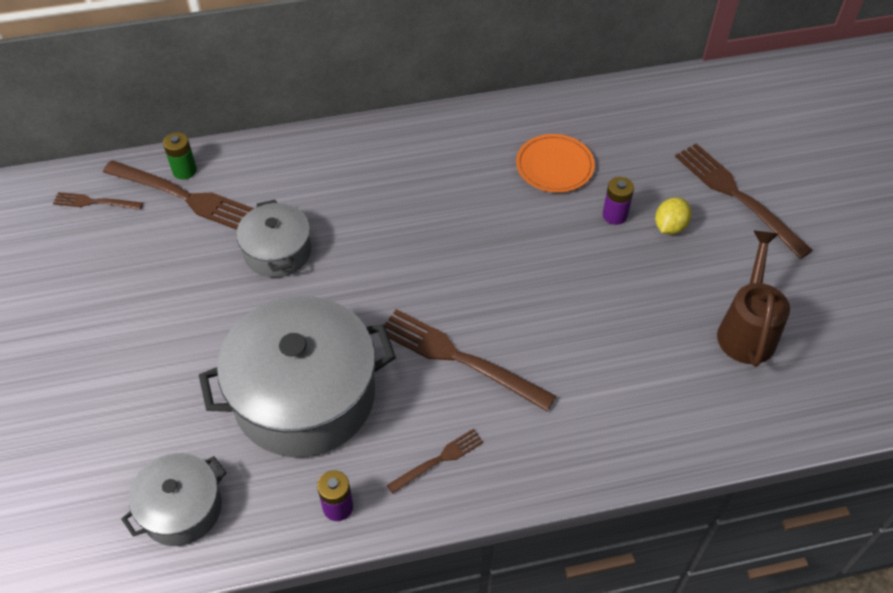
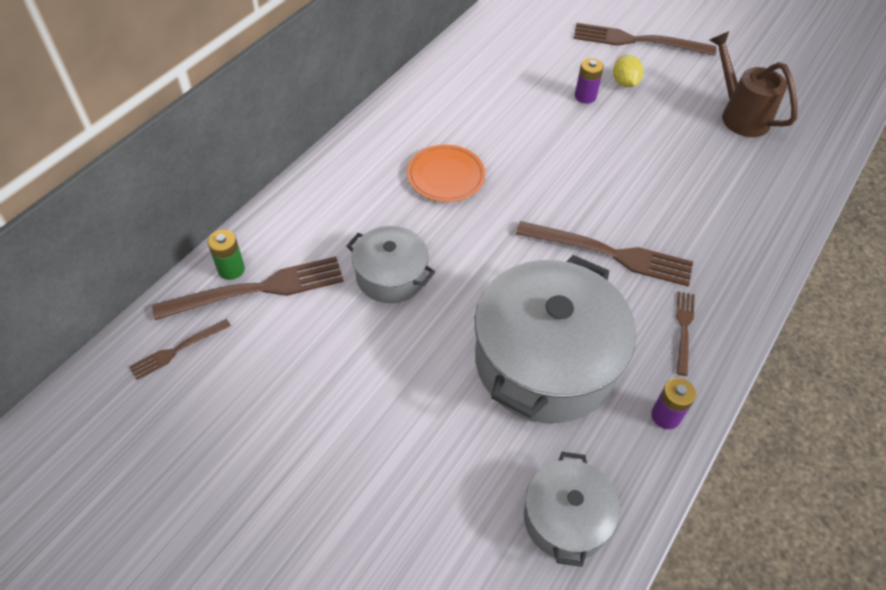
camera: 45 degrees left, 0 degrees up
brown fork [384,309,556,411] -> brown fork turned 150 degrees counterclockwise [516,221,693,287]
orange plate [516,134,595,193] -> orange plate moved to [407,145,485,202]

